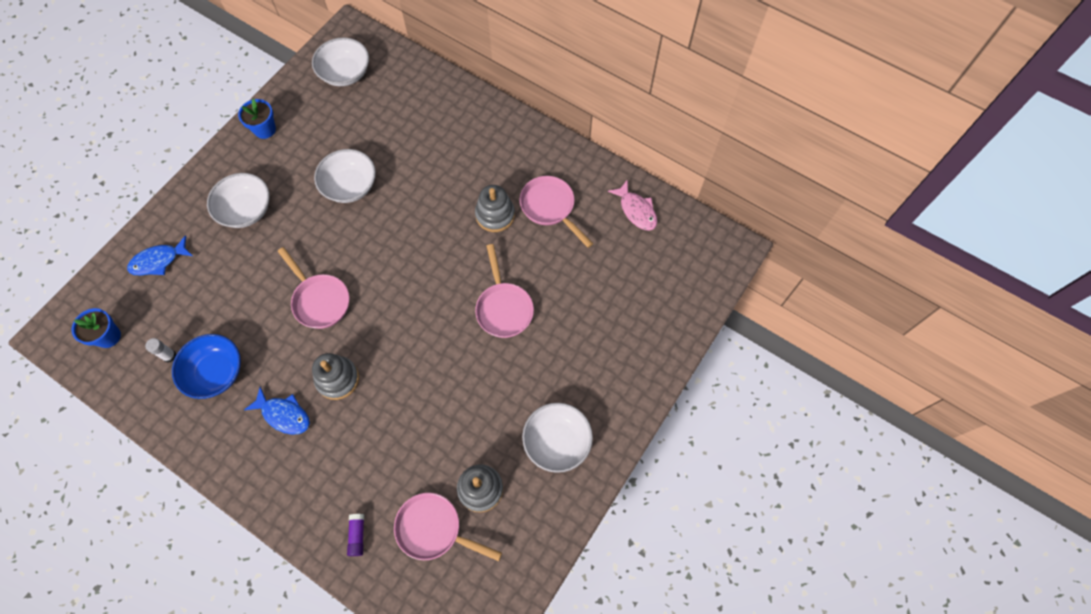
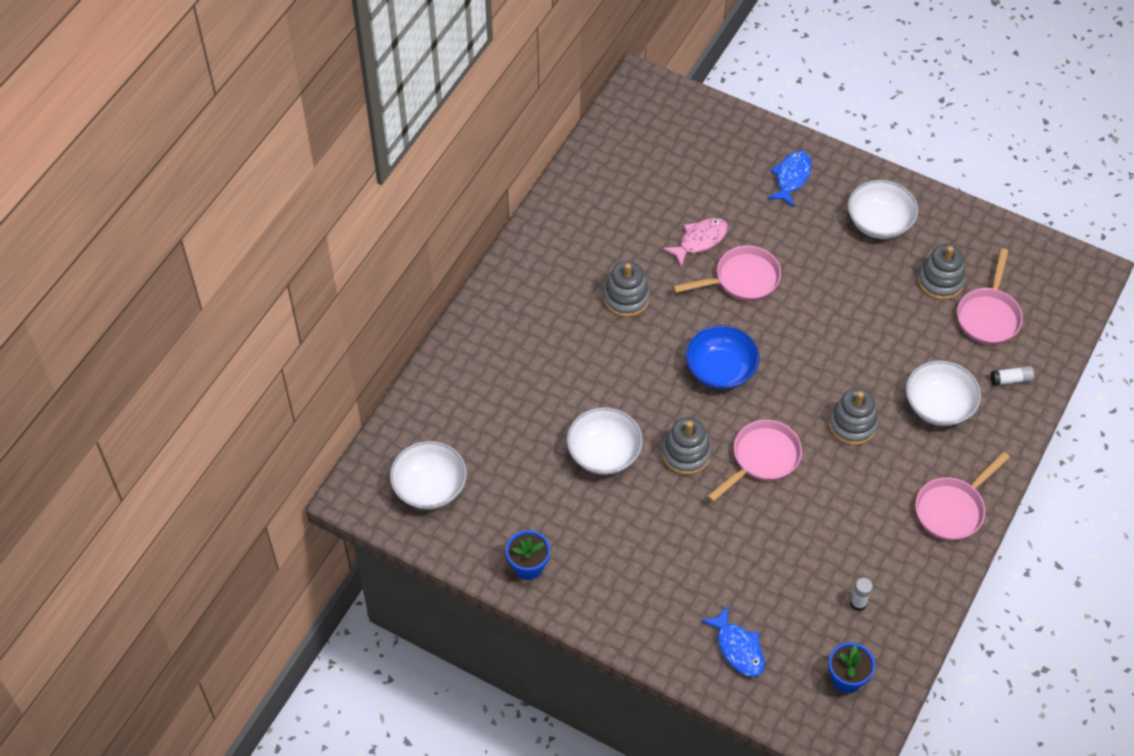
camera: 95 degrees left, 10 degrees down
blue bowl [172,334,241,399] -> blue bowl moved to [686,325,759,390]
white bowl [207,173,270,228] -> white bowl moved to [906,360,981,426]
blue fish [244,387,310,435] -> blue fish moved to [768,151,812,207]
purple glue stick [347,514,364,556] -> white glue stick [991,366,1034,386]
pink pan [520,176,593,248] -> pink pan moved to [915,452,1010,541]
pink fish [608,179,657,231] -> pink fish moved to [663,218,728,267]
none -> grey stacking toy [662,417,711,475]

